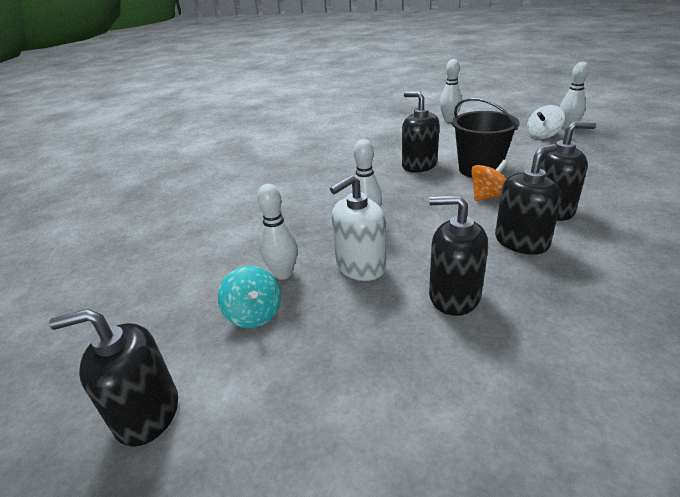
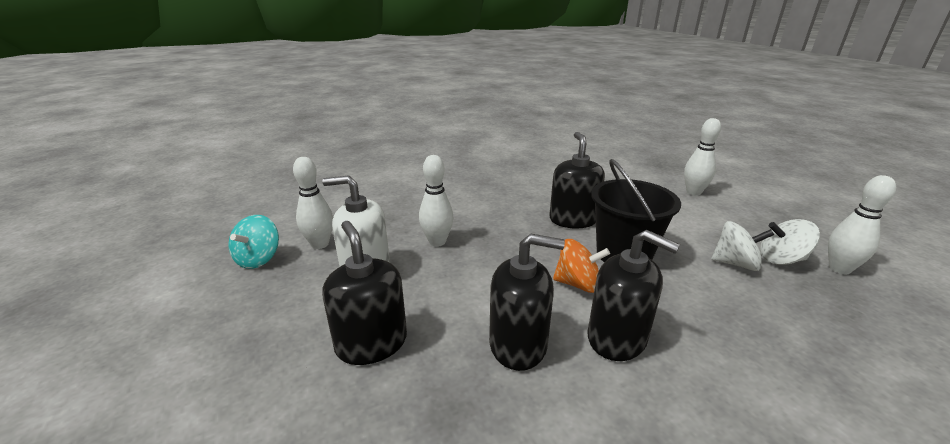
camera: 40 degrees right, 5 degrees down
black soap dispenser [49,309,178,446] -> none
none -> white spinning top [711,221,774,271]

